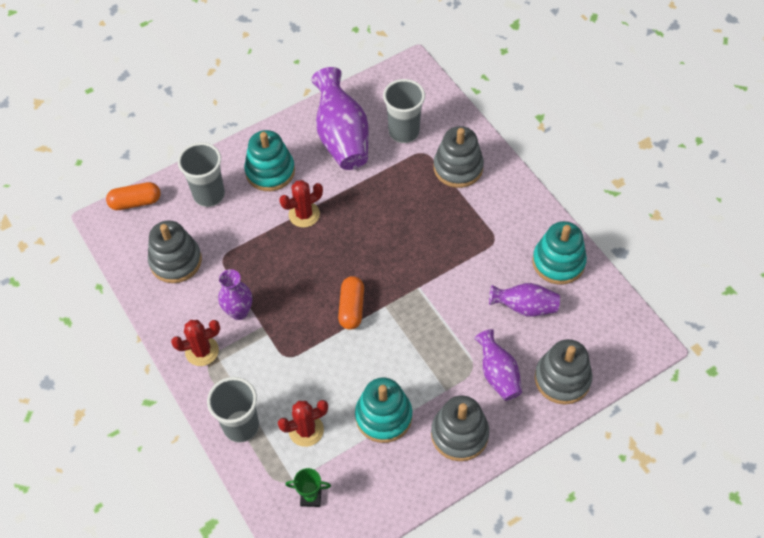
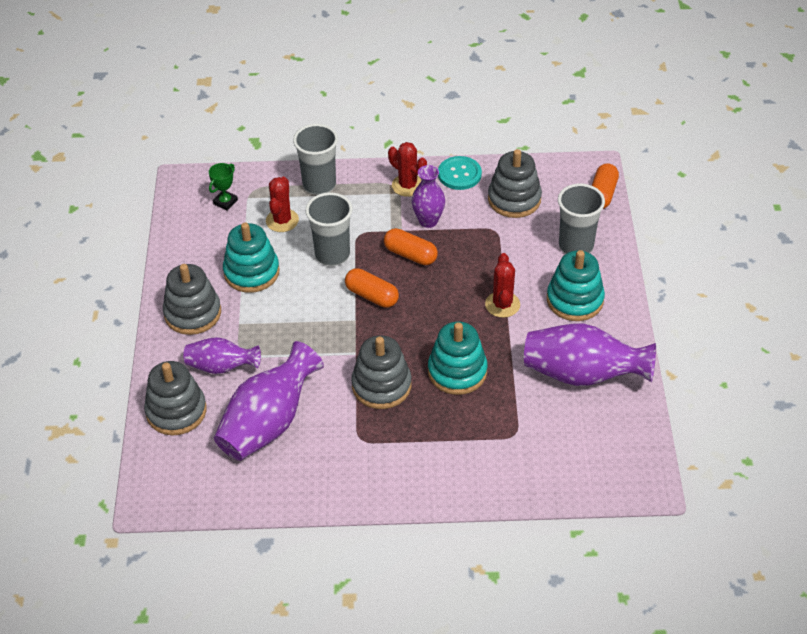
camera: 120 degrees right, 10 degrees down
red cactus [171,320,220,366] -> red cactus turned 60 degrees counterclockwise [388,142,427,197]
grey cup [383,79,425,143] -> grey cup moved to [305,192,353,266]
grey stacking toy [434,126,484,188] -> grey stacking toy moved to [351,335,411,409]
purple vase [489,283,560,316] -> purple vase [214,341,324,461], size x1.69
turquoise stacking toy [532,221,587,285] -> turquoise stacking toy moved to [428,322,487,395]
none -> orange capsule [384,228,438,265]
none -> turquoise button [438,156,482,190]

